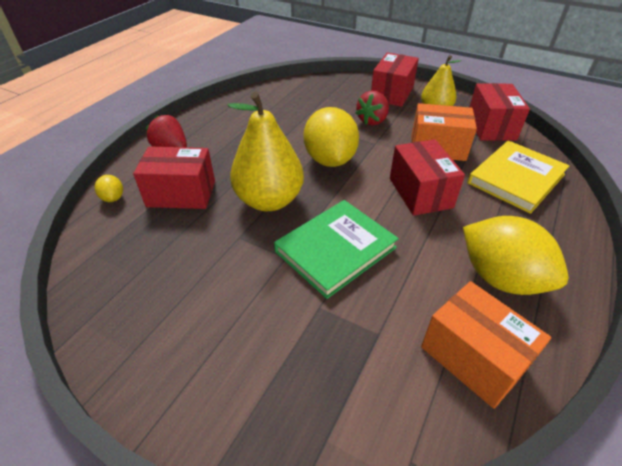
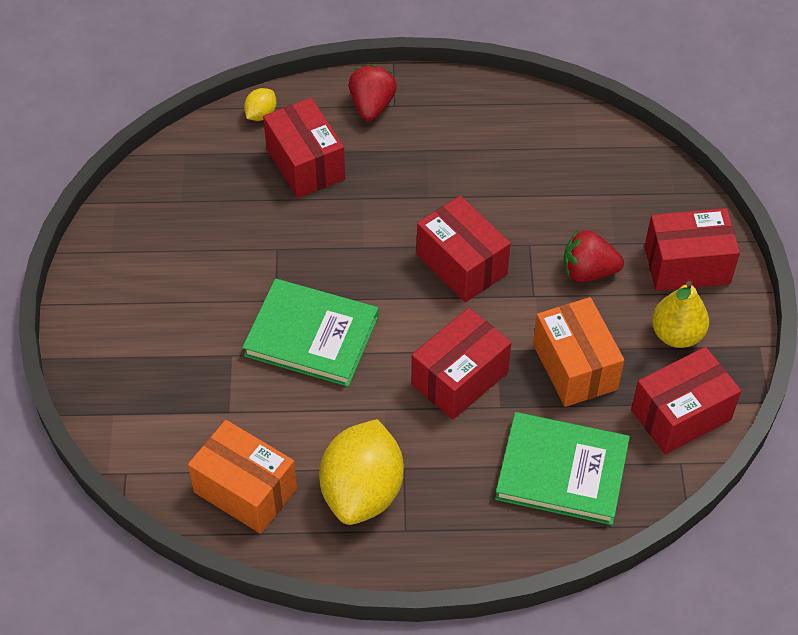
camera: 60 degrees right, 10 degrees up
yellow pear [228,92,304,211] -> none
yellow lemon [304,107,359,167] -> red box [417,196,511,302]
orange box [421,281,551,409] -> orange box turned 75 degrees counterclockwise [188,420,297,534]
yellow book [468,141,570,214] -> green book [495,412,630,525]

